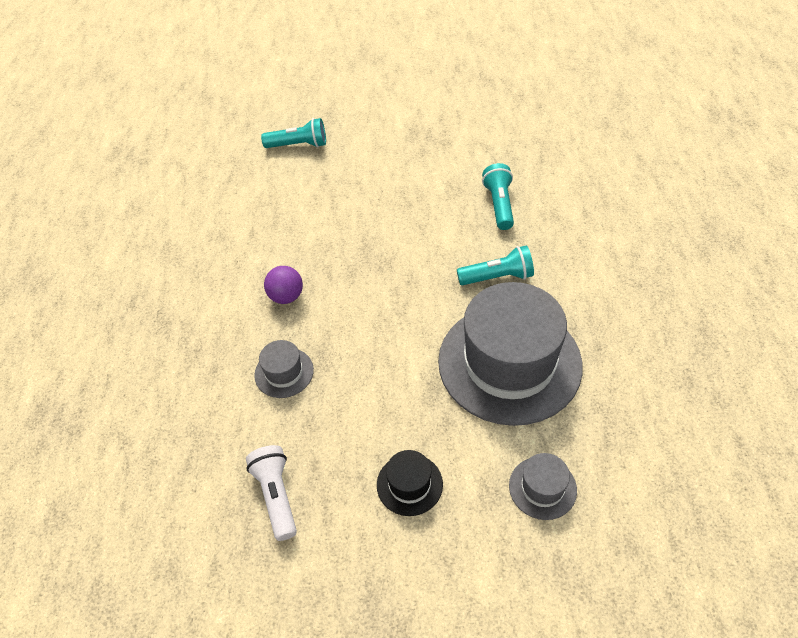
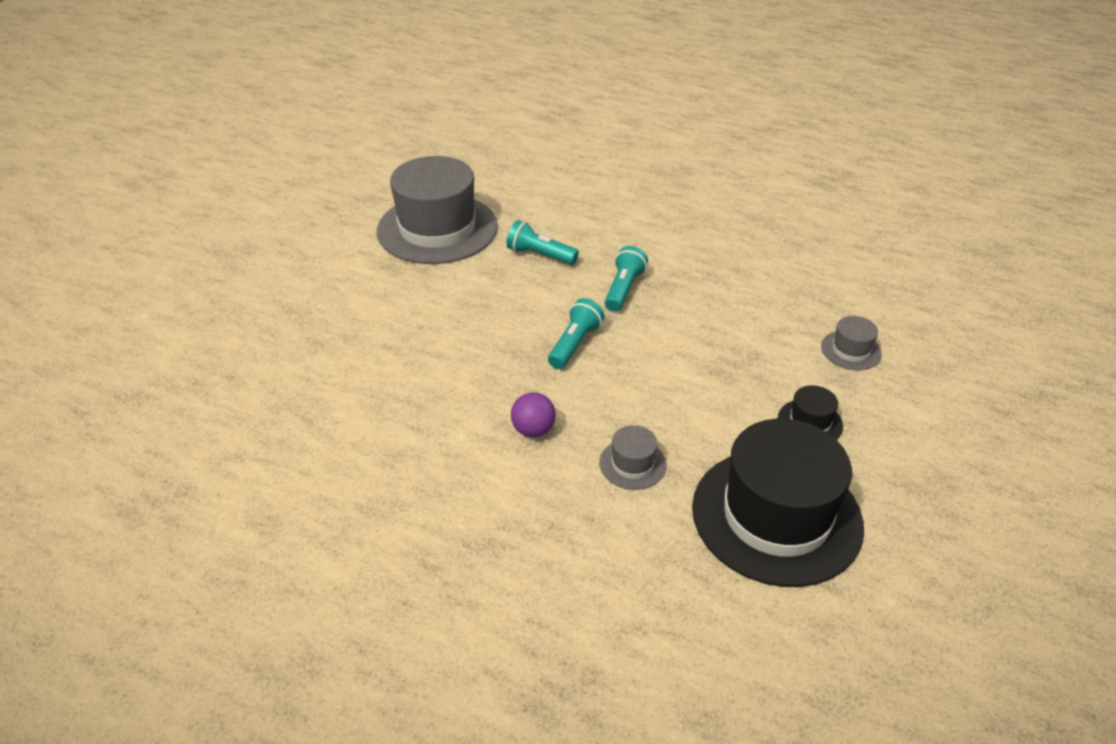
camera: 65 degrees left, 10 degrees down
white flashlight [246,445,297,541] -> black hat [692,419,864,587]
turquoise flashlight [261,118,326,148] -> turquoise flashlight moved to [548,298,604,369]
grey hat [438,282,583,426] -> grey hat moved to [377,156,498,264]

